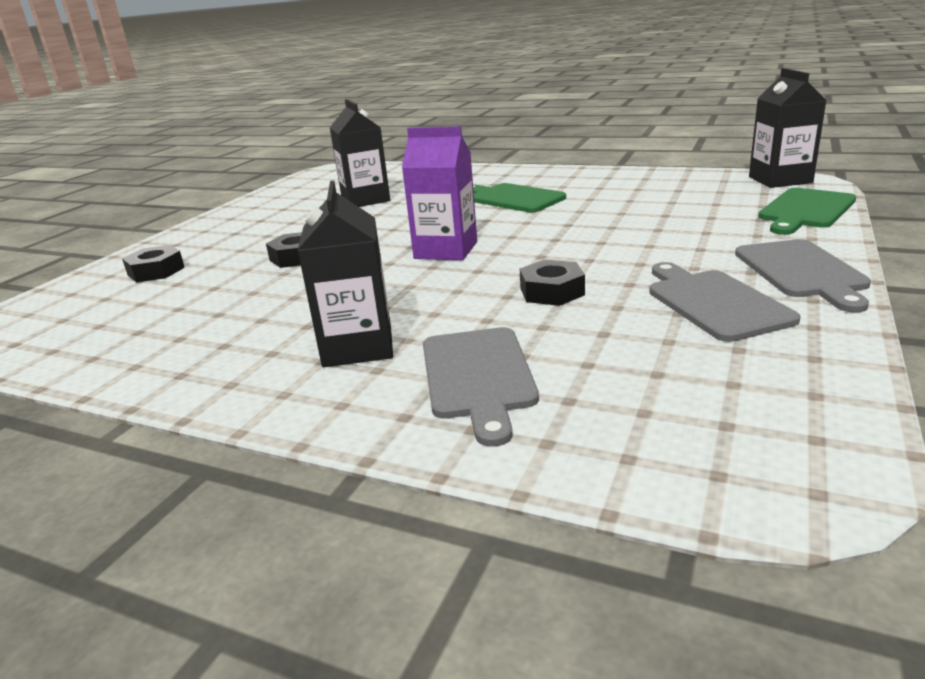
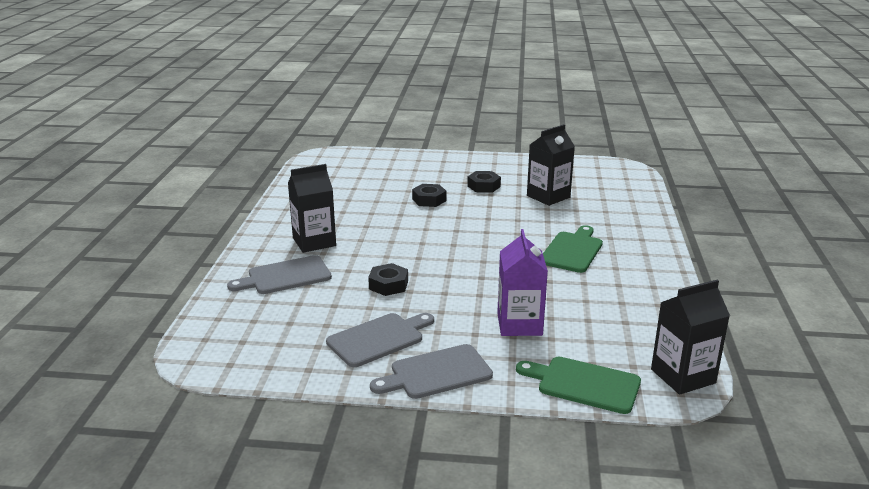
camera: 70 degrees right, 0 degrees up
black nut [122,245,185,282] -> black nut moved to [467,171,501,193]
purple carton [402,126,477,260] -> purple carton moved to [497,229,548,336]

